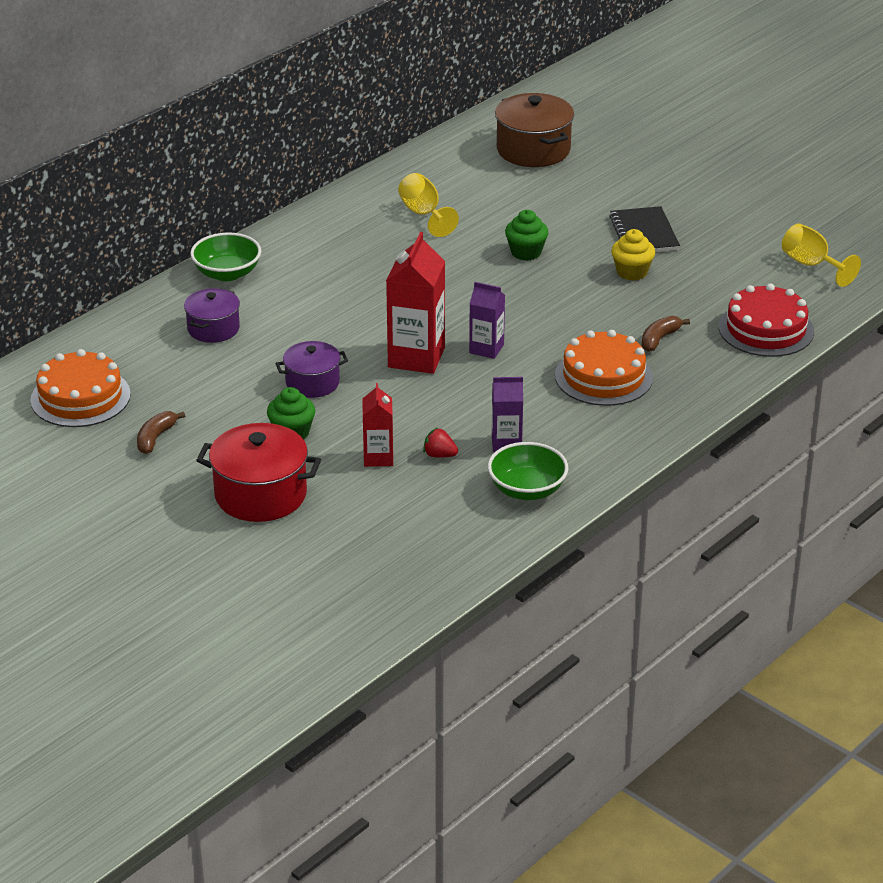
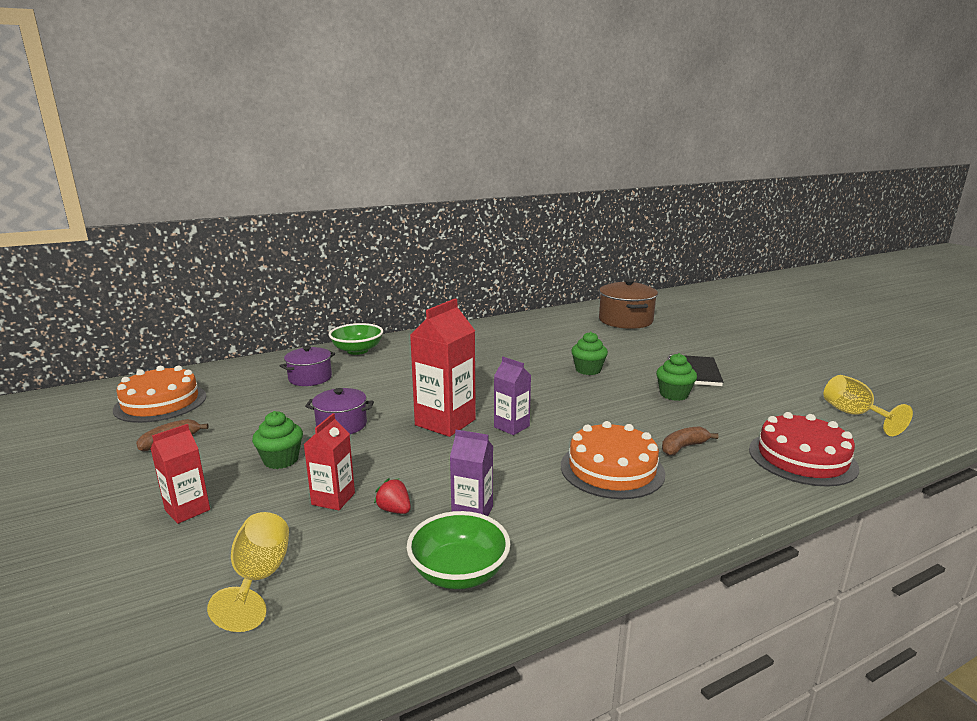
camera: 20 degrees right, 15 degrees down
red pot [196,423,321,522] -> red carton [151,424,210,524]
yellow goblet [398,173,459,237] -> yellow goblet moved to [207,512,289,632]
yellow cupcake [611,229,655,281] -> green cupcake [656,353,697,401]

